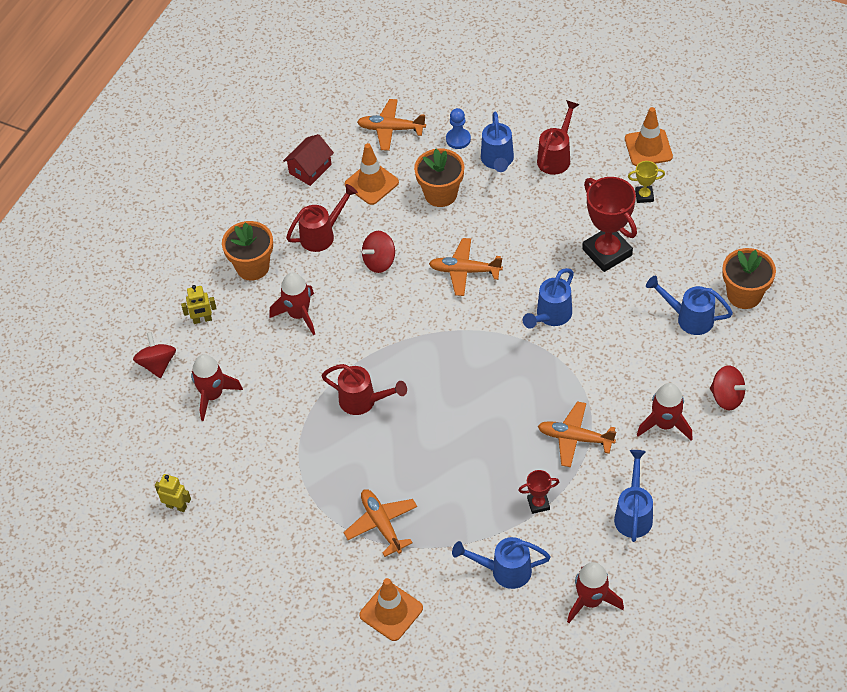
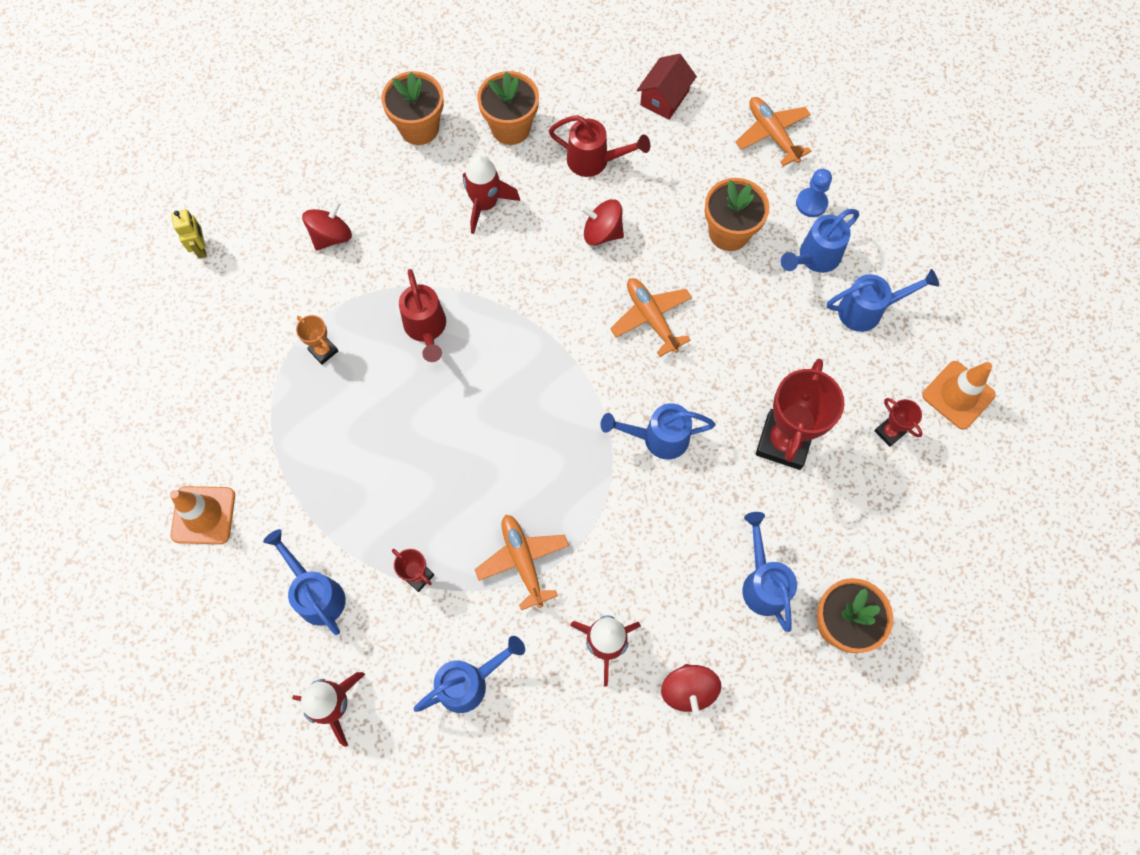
camera: 50 degrees right, 15 degrees up
red spinning top [133,332,176,378] -> red spinning top moved to [302,201,352,251]
yellow robot [181,285,217,324] -> orange flower pot [381,71,444,145]
red rocket [191,354,243,421] -> none
red house [283,134,334,186] -> red house turned 60 degrees counterclockwise [637,54,697,120]
orange plane [343,489,417,557] -> none
orange traffic cone [345,143,399,205] -> none
red watering can [537,100,580,175] -> blue watering can [827,269,939,332]
yellow trophy [628,161,665,203] -> red trophy [874,398,923,447]
none -> orange trophy [296,315,338,365]

